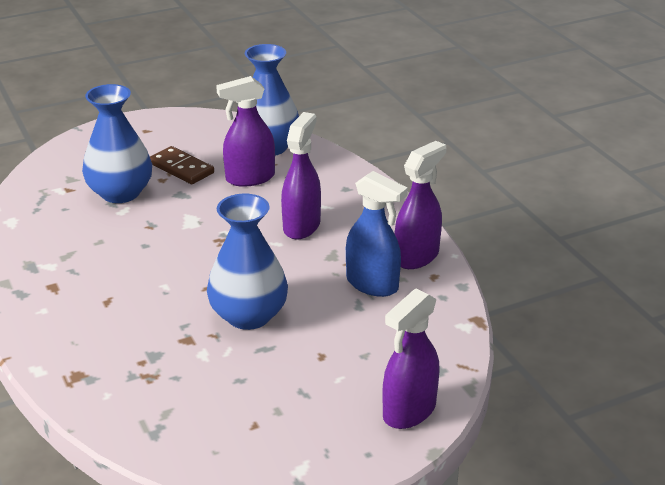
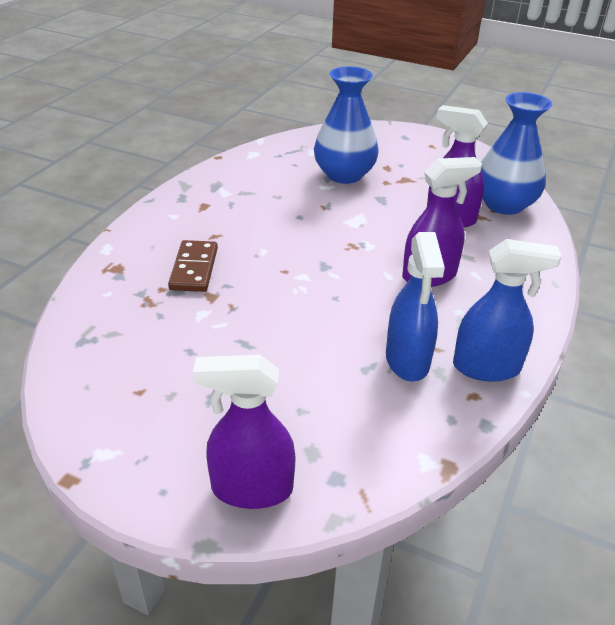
camera: 50 degrees right, 5 degrees up
brown domino [150,146,214,184] -> brown domino moved to [168,240,218,292]
blue vase [207,194,288,330] -> none
purple spray bottle [395,141,446,269] -> blue spray bottle [453,239,562,381]

